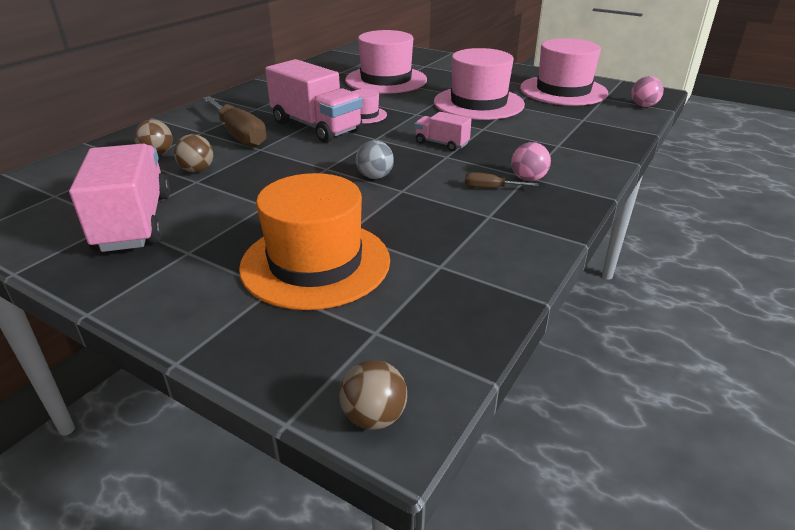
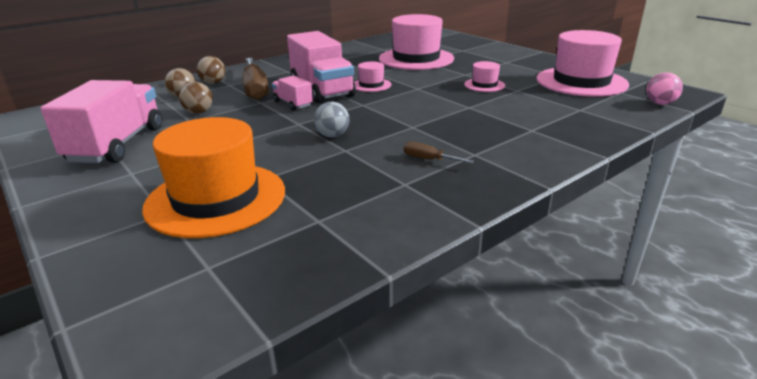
camera: 20 degrees right, 5 degrees down
brown ball [339,360,407,430] -> brown ball moved to [197,56,225,84]
pink truck [415,112,471,151] -> pink truck moved to [272,75,313,111]
pink hat [434,48,525,120] -> pink hat [464,61,505,92], size x0.46
pink ball [511,142,551,181] -> none

